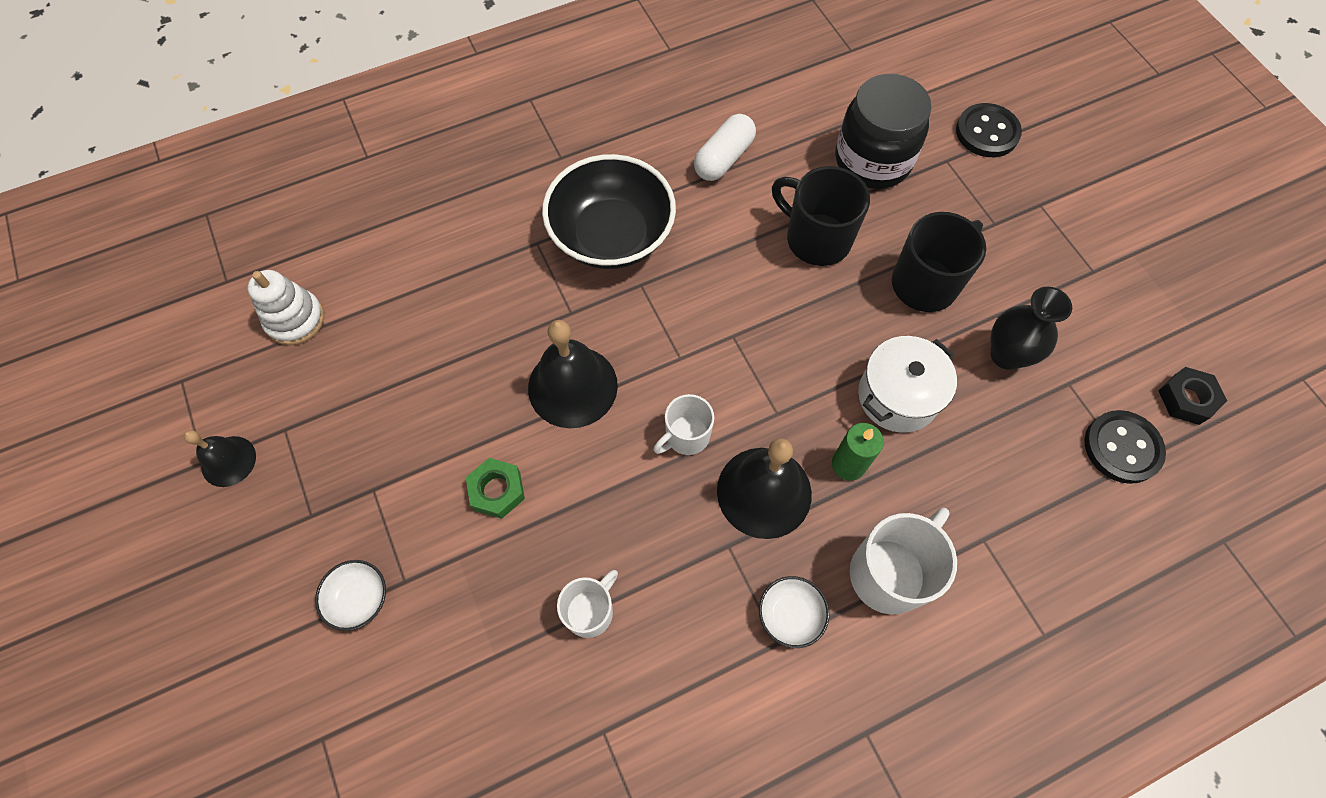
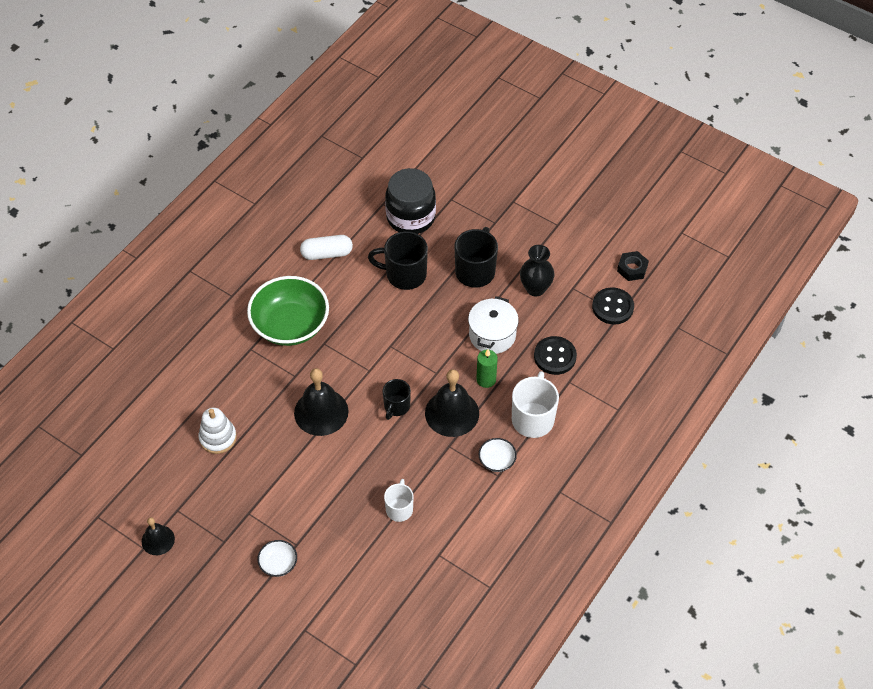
camera: 30 degrees left, 10 degrees down
white stacking toy [247,270,324,345] -> white stacking toy moved to [199,408,237,454]
green nut [466,458,525,519] -> none
black bowl [542,154,676,269] -> green bowl [247,276,329,346]
white mug [653,394,714,455] -> black mug [383,379,411,420]
white capsule [694,114,756,181] -> white capsule turned 75 degrees clockwise [300,235,353,260]
black button [956,103,1022,157] -> black button moved to [534,336,577,375]

